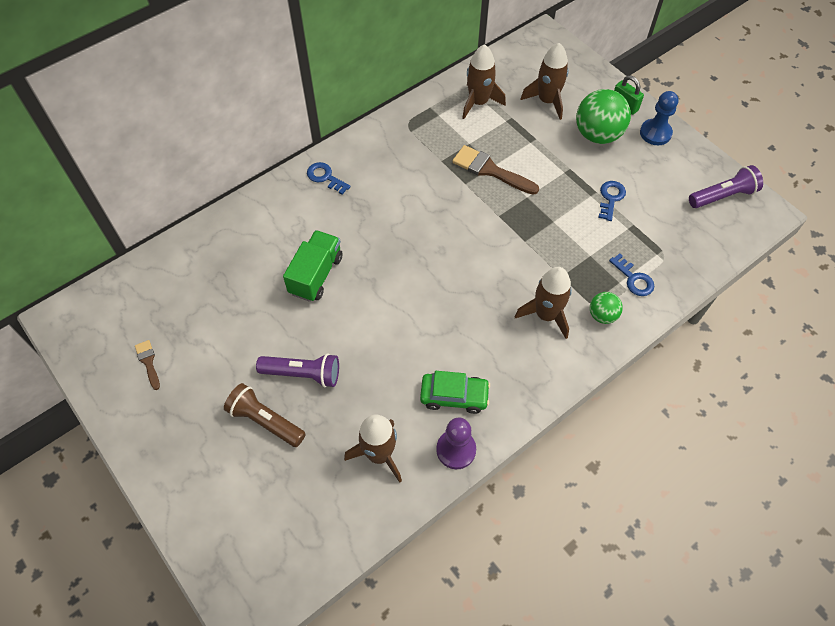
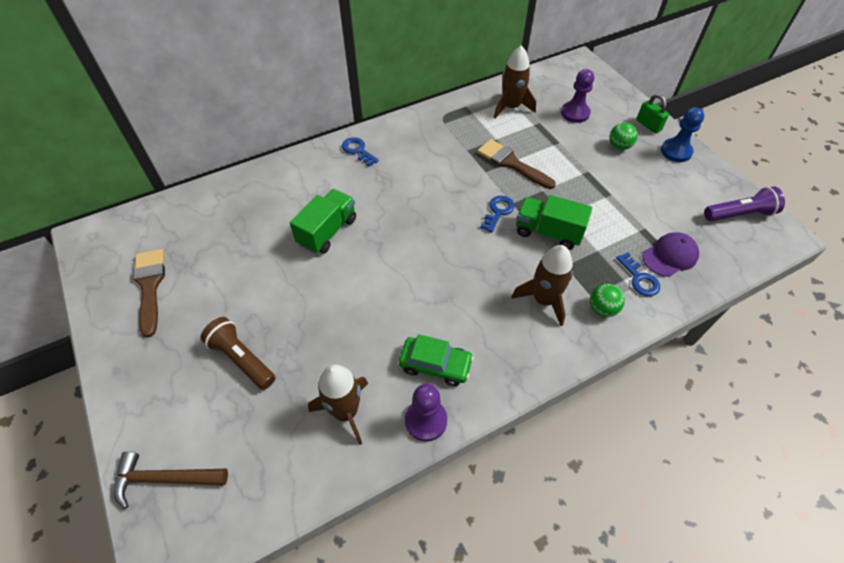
camera: 10 degrees right, 5 degrees down
brown brush [135,340,160,390] -> brown brush [133,249,165,338], size x1.88
purple flashlight [256,353,339,388] -> none
brown rocket [520,43,569,120] -> purple pawn [561,69,594,123]
green ball [576,89,631,144] -> green ball [609,123,638,150], size x0.53
blue key [598,181,626,221] -> blue key moved to [480,196,515,233]
none -> brown hammer [114,452,228,509]
none -> green truck [516,195,592,250]
none -> purple cap [642,232,699,277]

